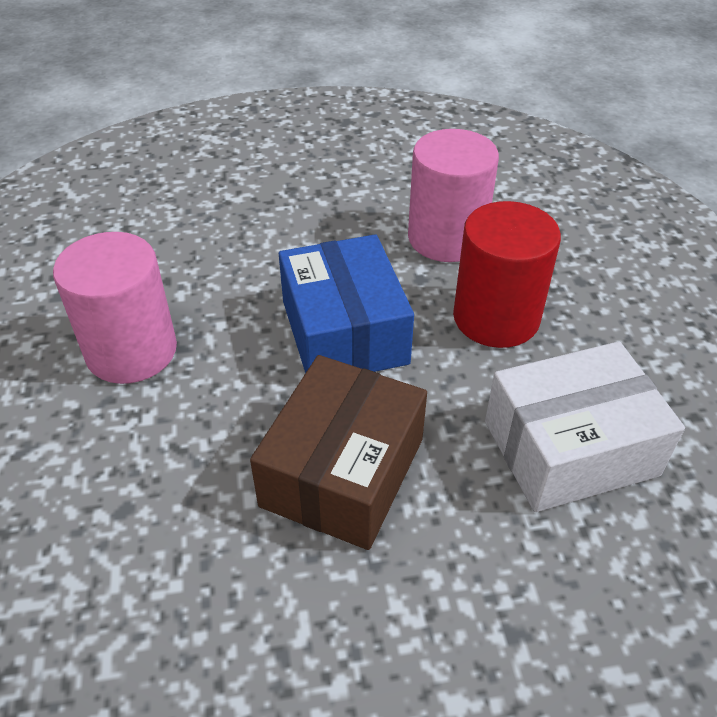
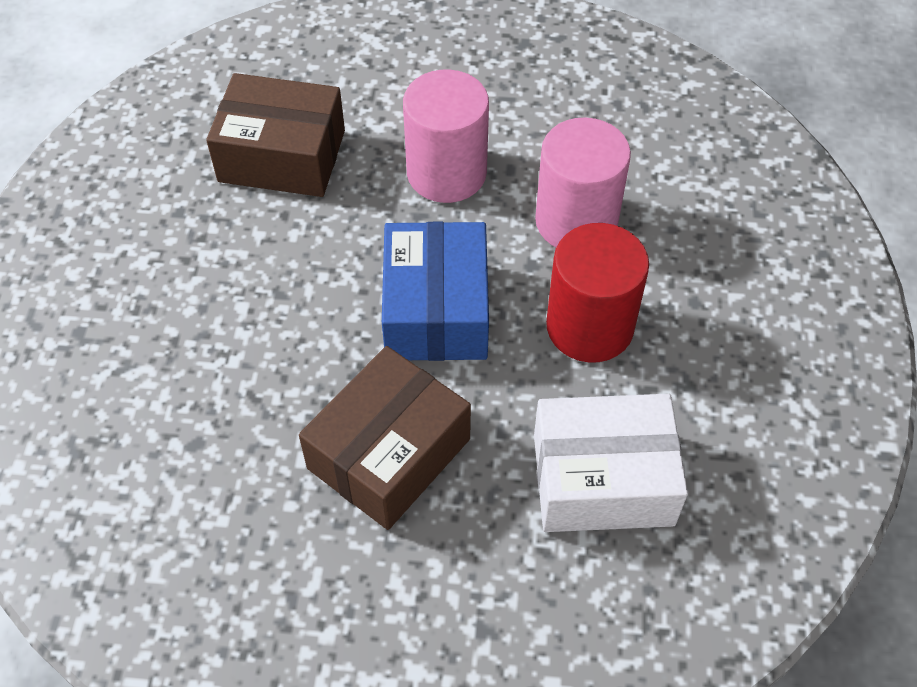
camera: 15 degrees right, 10 degrees up
pink cylinder [53,232,177,384] -> pink cylinder moved to [403,70,489,203]
none -> brown box [206,73,345,197]

